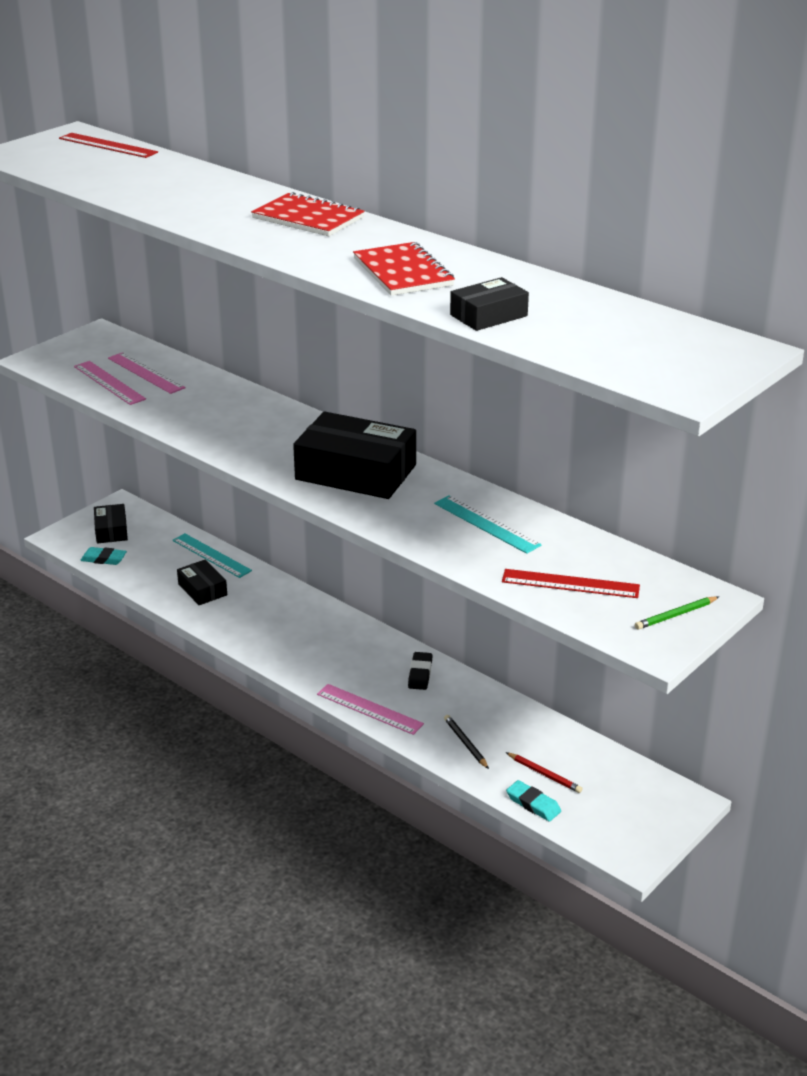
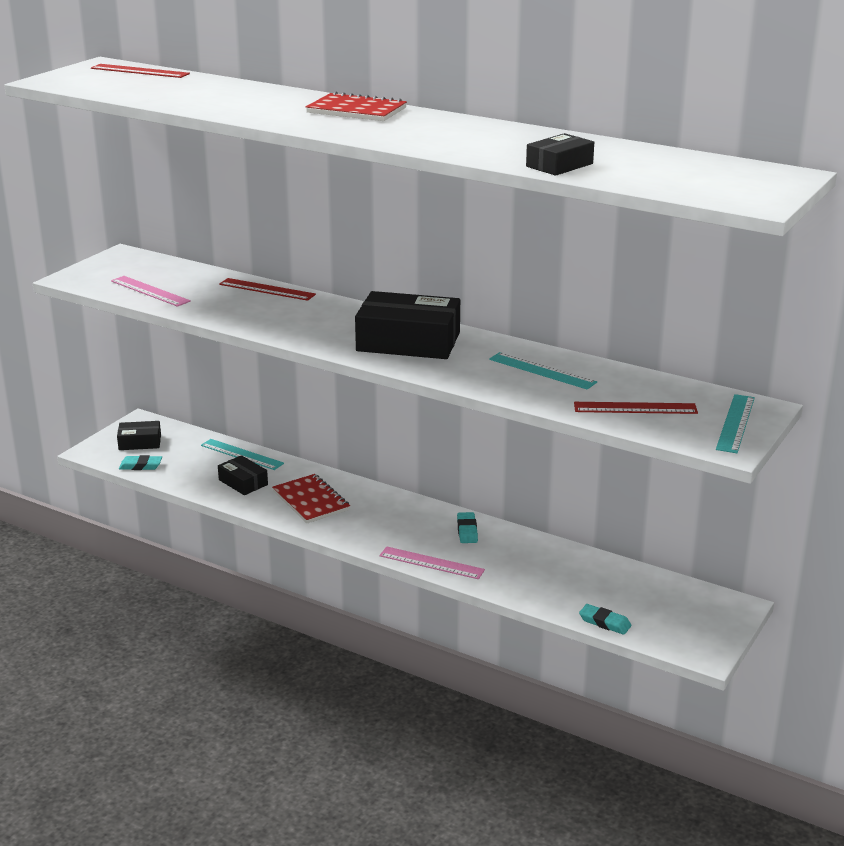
camera: 10 degrees left, 5 degrees down
black box [94,504,128,544] -> black box turned 75 degrees counterclockwise [117,421,161,450]
pink ruler [108,352,186,394] -> none
red notebook [353,242,455,296] -> red notebook moved to [272,474,350,523]
black eraser [408,652,432,690] -> turquoise eraser [457,512,478,543]
black pencil [444,715,489,769] -> none
red pencil [506,752,582,793] -> none
green pencil [635,596,719,630] -> turquoise ruler [716,394,755,453]
none -> red ruler [219,278,316,301]

